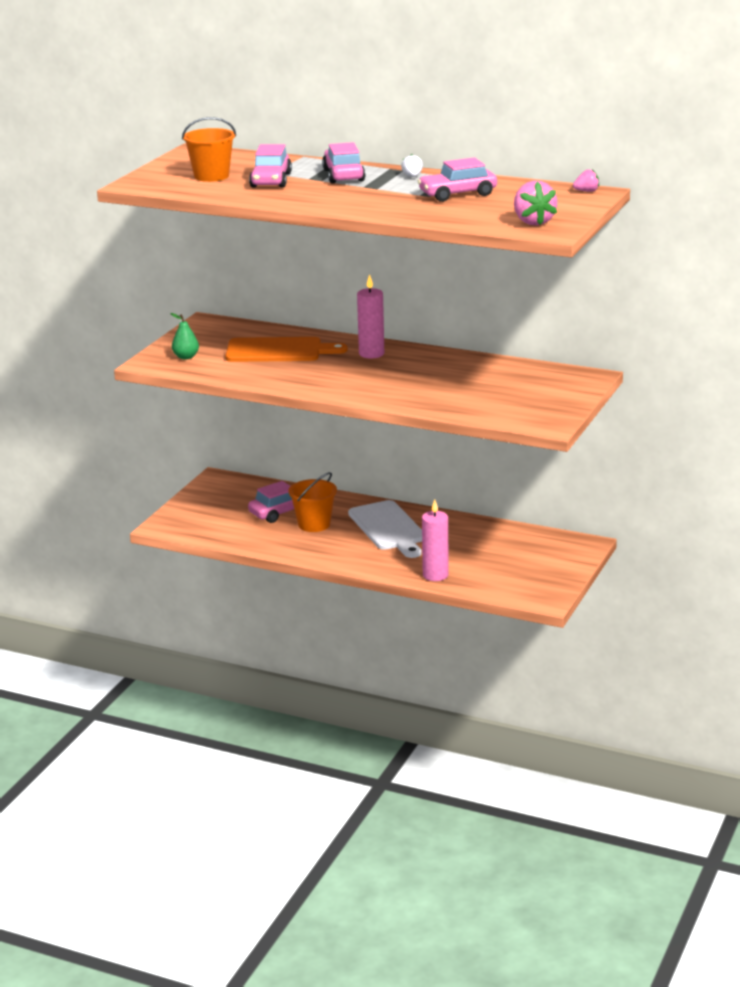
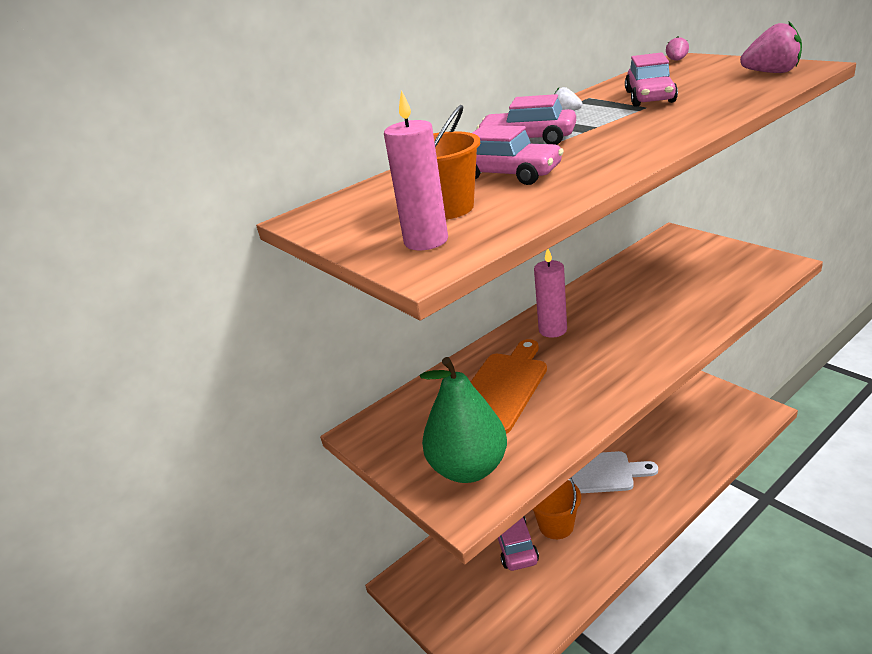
camera: 60 degrees left, 5 degrees up
green pear [170,313,199,359] -> green pear [420,357,507,483], size x2.16
pink candle [422,500,449,581] -> pink candle moved to [384,90,448,250]

